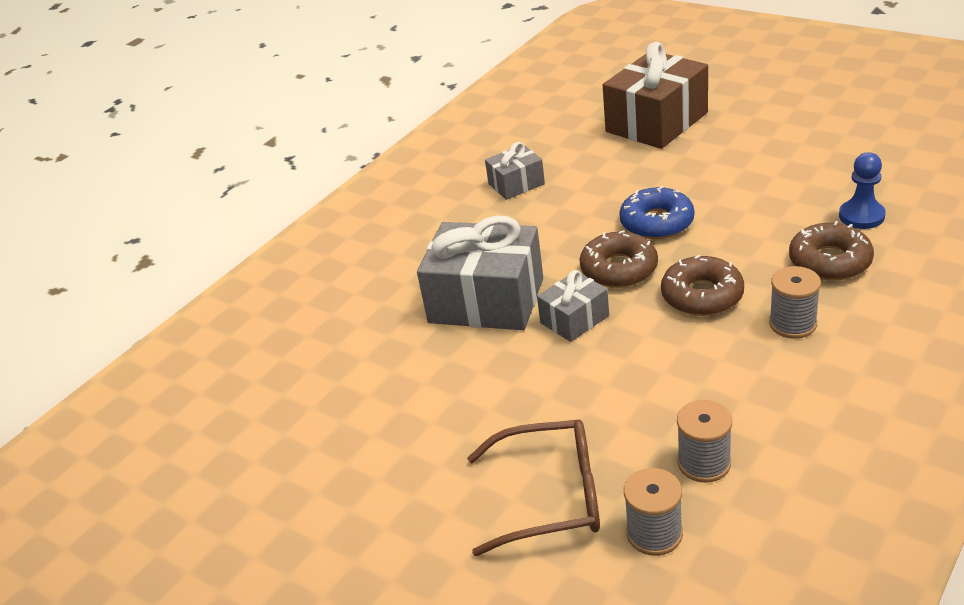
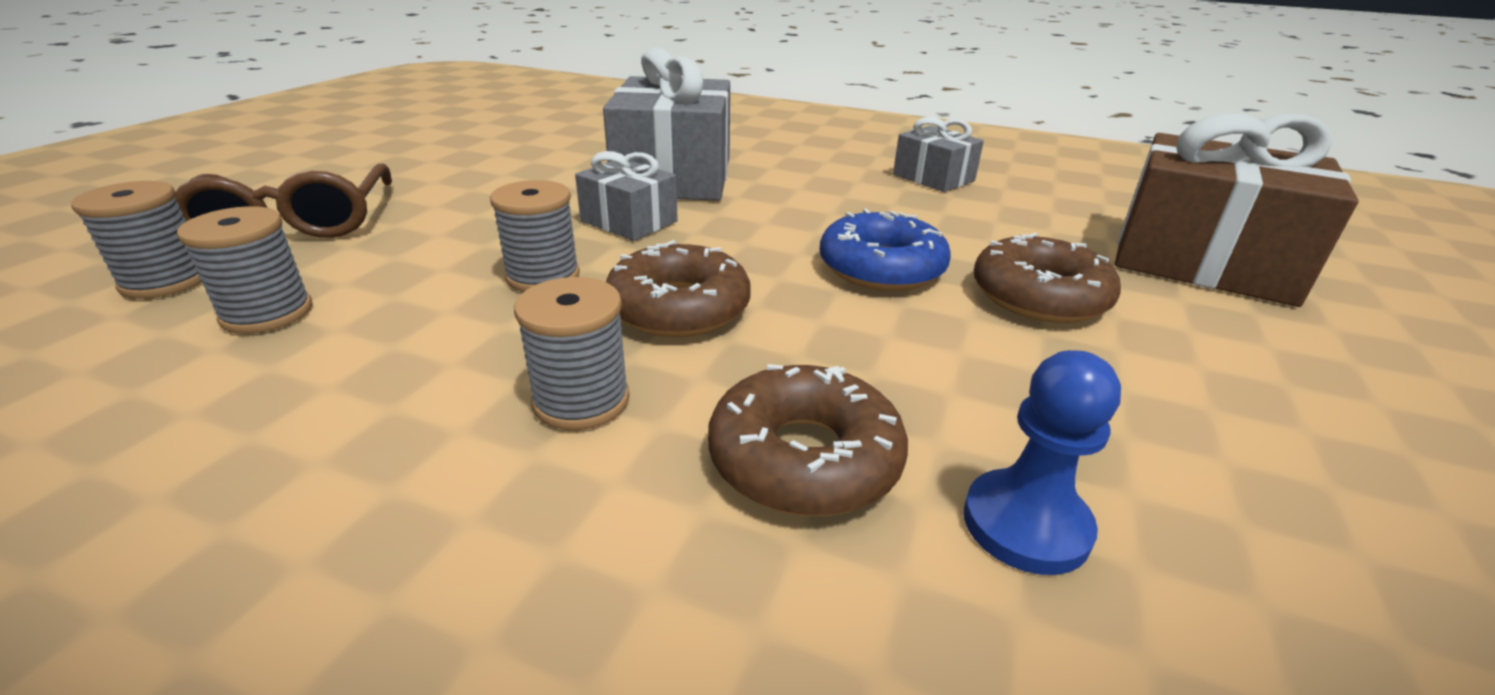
camera: 70 degrees right, 5 degrees down
brown donut [579,230,658,288] -> brown donut moved to [974,233,1121,323]
none -> grey spool [490,180,580,292]

